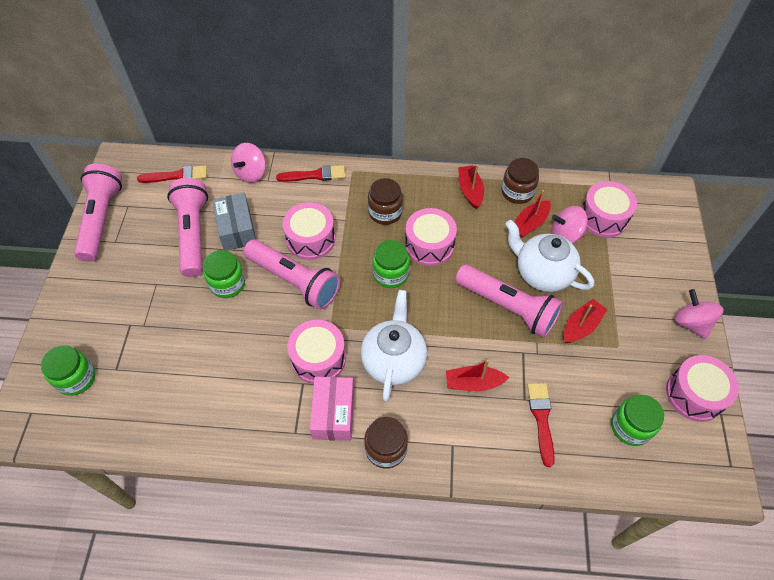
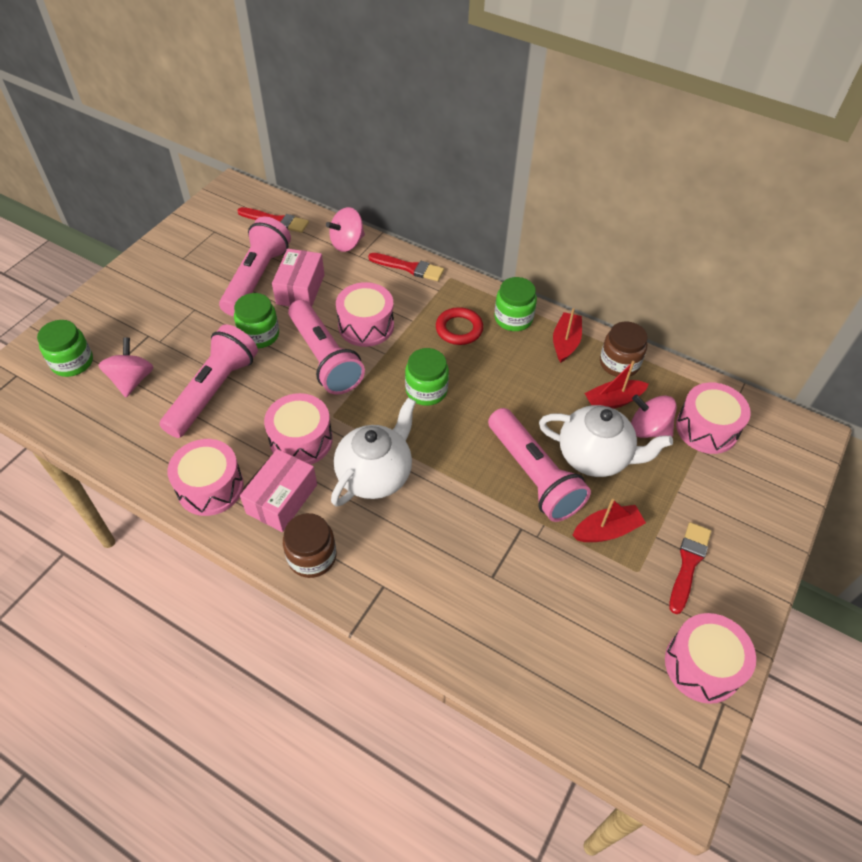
camera: 25 degrees right, 5 degrees down
pink flashlight [74,163,122,262] -> pink flashlight moved to [160,324,258,438]
grey box [212,193,256,251] -> pink box [272,249,325,307]
brown jar [368,178,403,225] -> red ring [436,307,483,345]
pink drum [405,208,457,266] -> pink drum moved to [167,439,244,516]
red boat [446,360,509,391] -> none
white teapot [505,220,594,292] -> white teapot turned 135 degrees clockwise [539,405,673,477]
red brush [527,383,555,467] -> red brush moved to [669,522,711,614]
green jar [611,395,664,446] -> green jar moved to [494,277,537,331]
pink spinning top [674,289,724,339] -> pink spinning top moved to [98,337,153,397]

